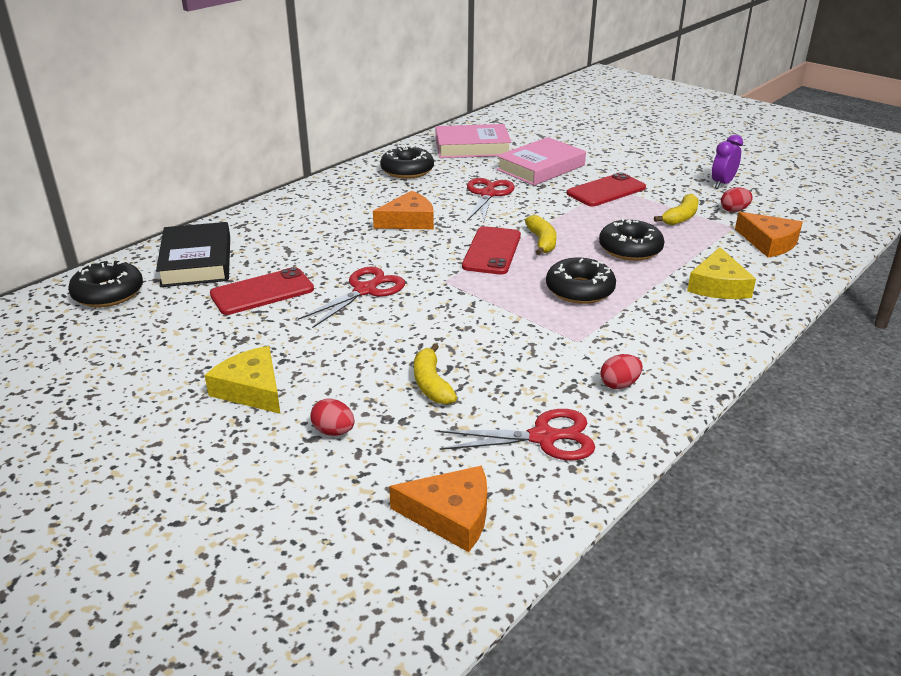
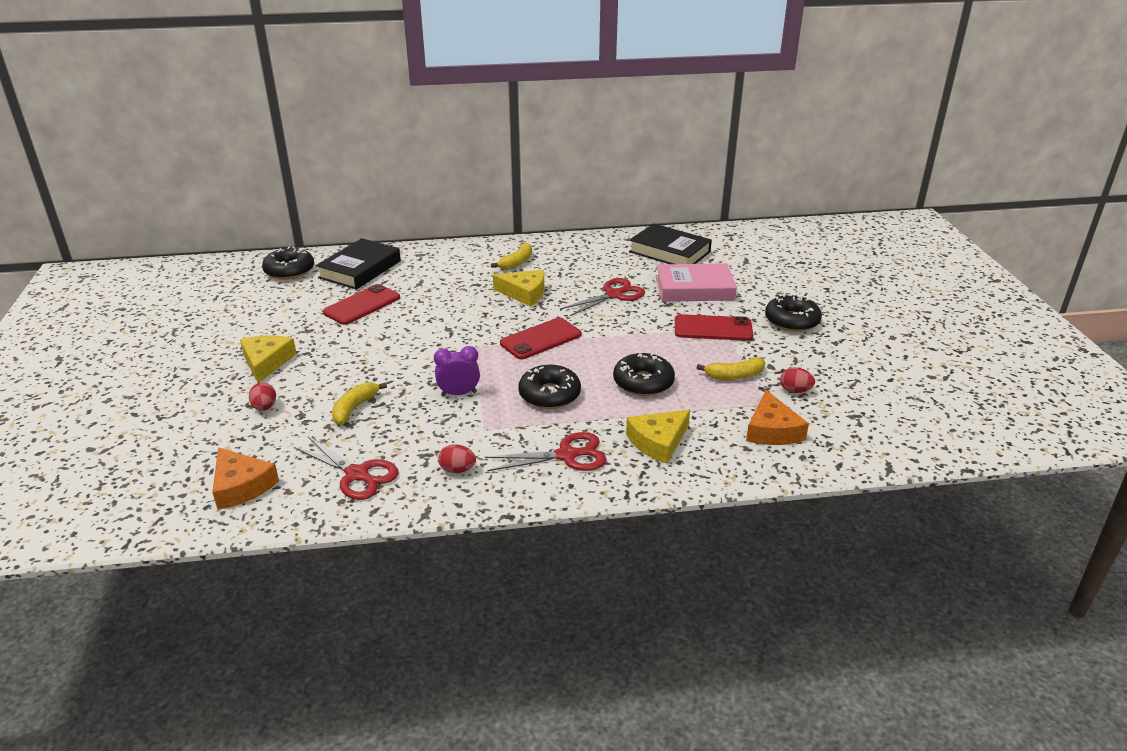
camera: 40 degrees right, 0 degrees up
red phone [210,267,314,315] -> red phone turned 60 degrees counterclockwise [323,284,400,325]
red scissors [298,267,405,328] -> red scissors moved to [485,432,607,471]
orange cheese [373,191,434,229] -> yellow cheese [493,270,544,306]
black donut [380,145,434,179] -> black donut moved to [765,294,822,332]
pink book [436,124,511,158] -> black book [629,223,712,264]
yellow banana [525,215,557,255] -> yellow banana moved to [491,243,532,270]
purple clock [712,135,743,189] -> purple clock moved to [434,346,480,396]

